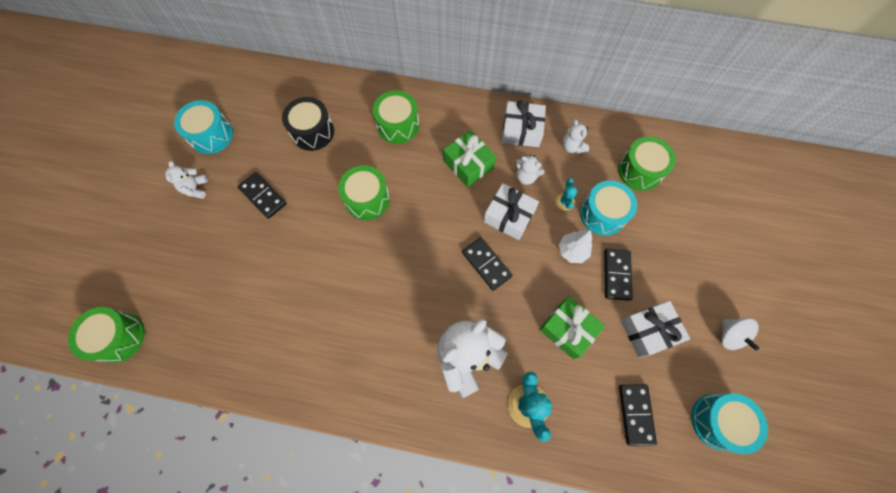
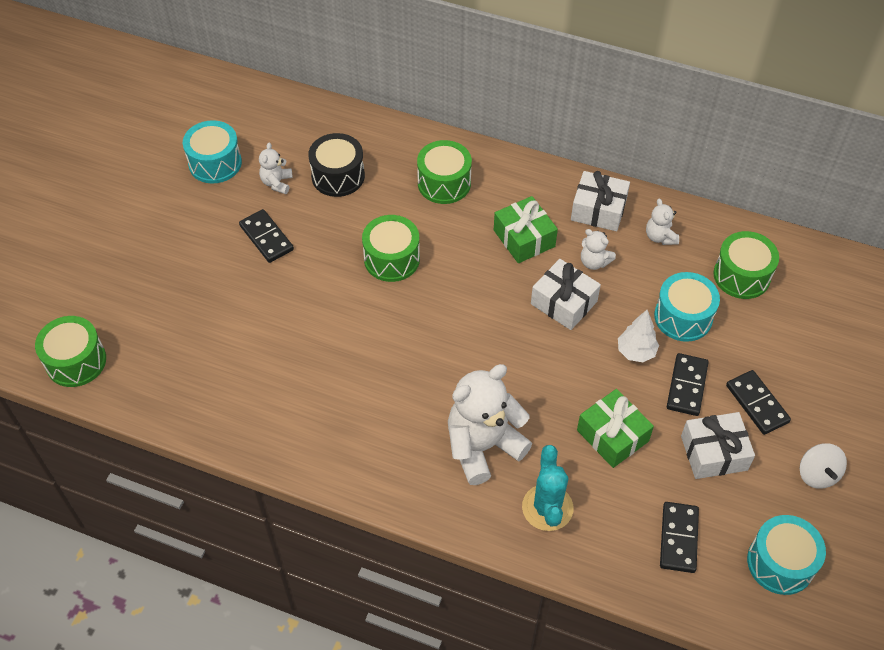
camera: 10 degrees right, 15 degrees down
white teddy bear [165,161,208,199] -> white teddy bear moved to [259,143,293,194]
black domino [462,237,513,291] -> black domino moved to [726,370,791,435]
turquoise cactus [555,178,577,211] -> none

